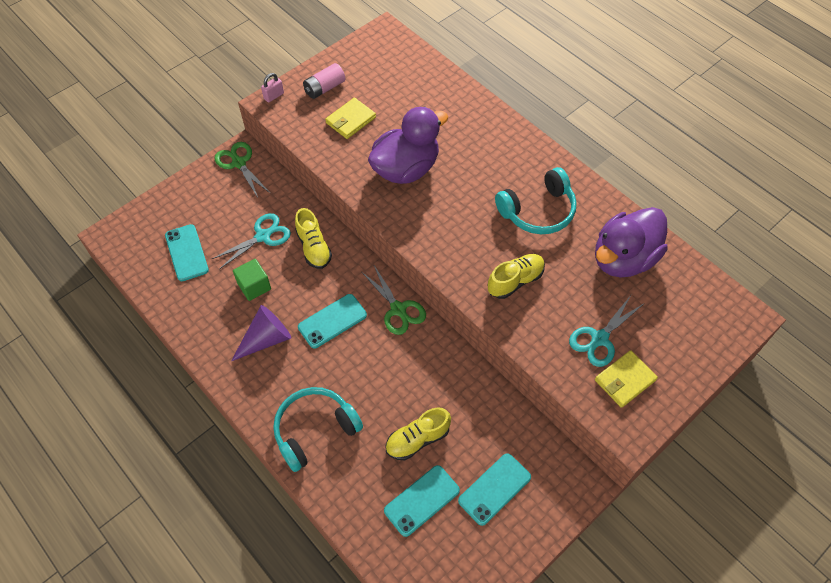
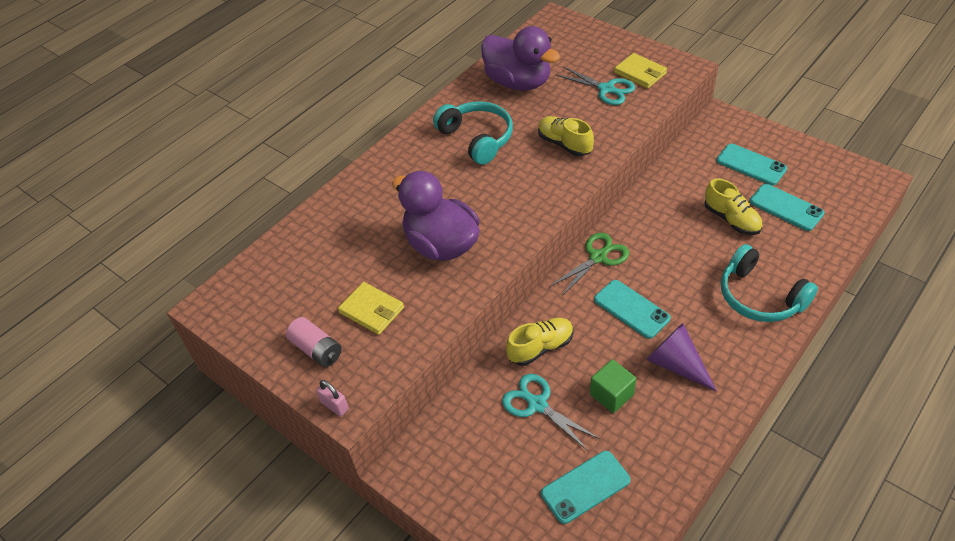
camera: 95 degrees left, 10 degrees down
green scissors [215,142,271,198] -> none

